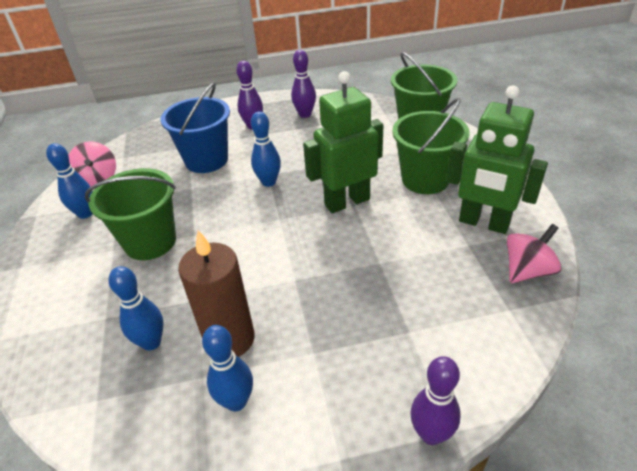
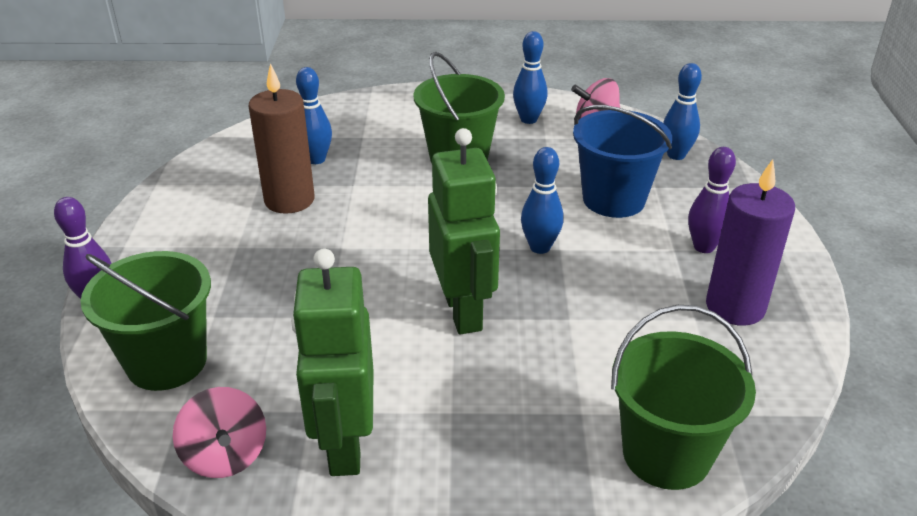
camera: 100 degrees right, 5 degrees down
blue bowling pin [202,325,253,411] -> blue bowling pin moved to [663,63,702,160]
purple bowling pin [291,50,316,118] -> purple candle [706,159,795,326]
green bucket [392,98,470,194] -> green bucket moved to [80,251,211,391]
green robot [446,85,548,234] -> green robot turned 45 degrees counterclockwise [291,249,373,476]

